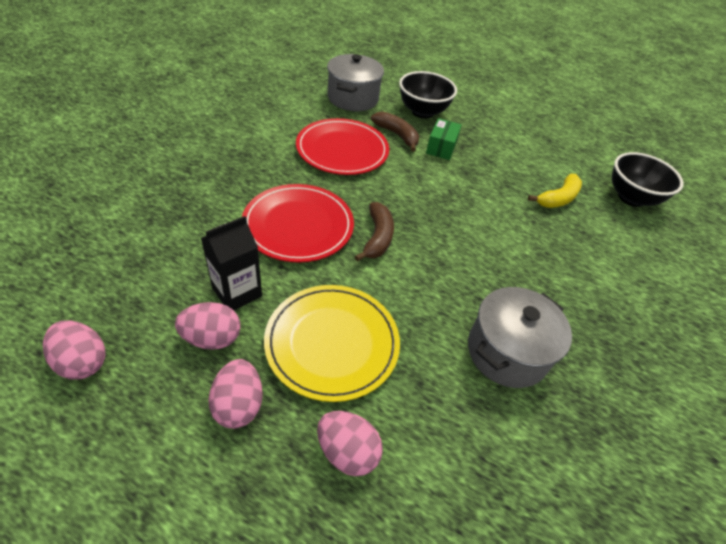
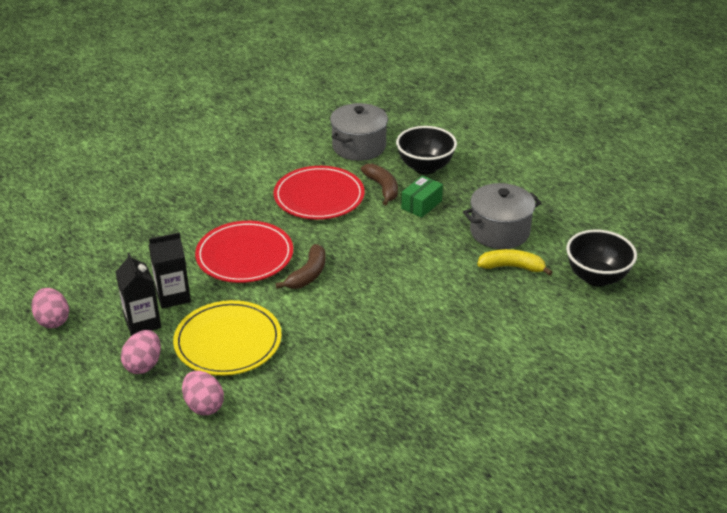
camera: 25 degrees right, 10 degrees down
pink egg [175,302,240,350] -> black carton [116,253,161,336]
grey pot [468,287,572,388] -> grey pot moved to [463,183,541,249]
yellow banana [528,174,582,208] -> yellow banana turned 150 degrees counterclockwise [477,249,552,276]

